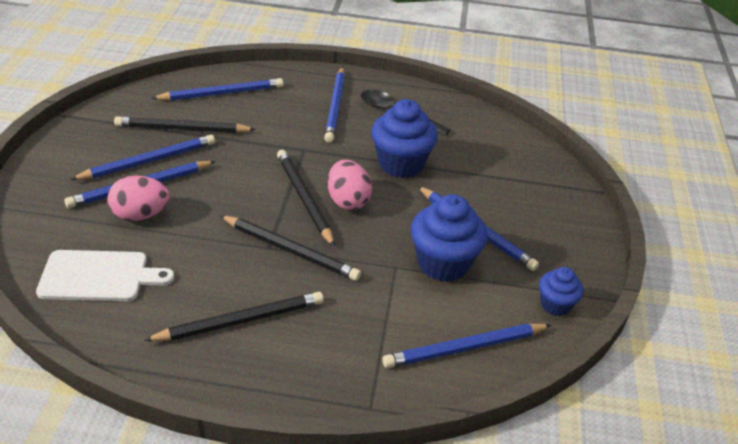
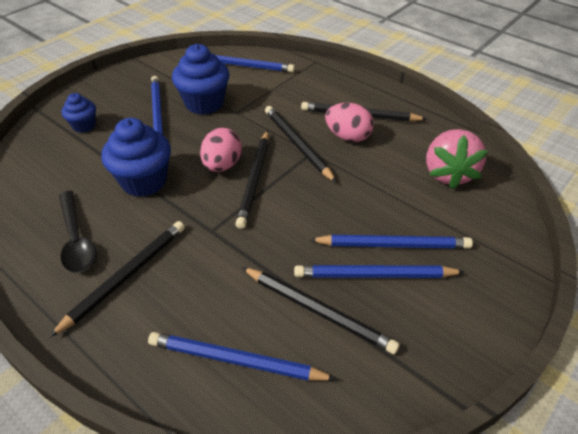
camera: 145 degrees left, 5 degrees up
white cutting board [36,250,174,301] -> pink strawberry [426,129,488,189]
pink egg [107,175,170,221] -> pink egg moved to [325,103,374,142]
blue pencil [324,67,345,143] -> black pencil [49,221,185,338]
blue cupcake [539,267,583,316] -> blue cupcake moved to [61,93,96,133]

